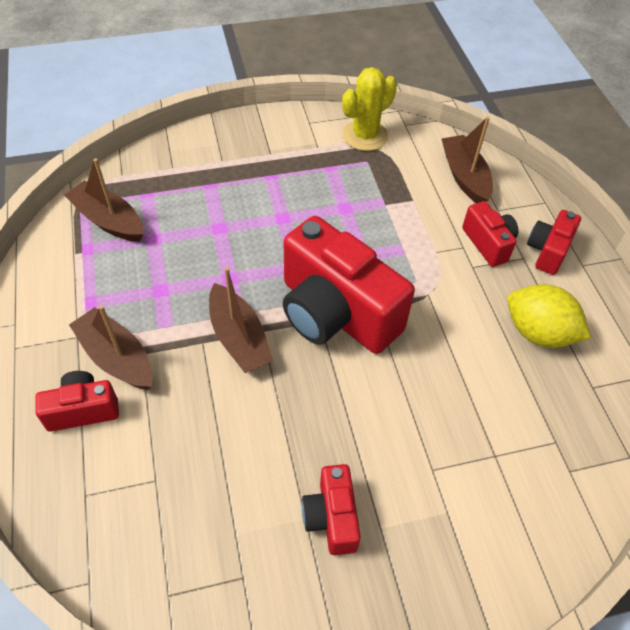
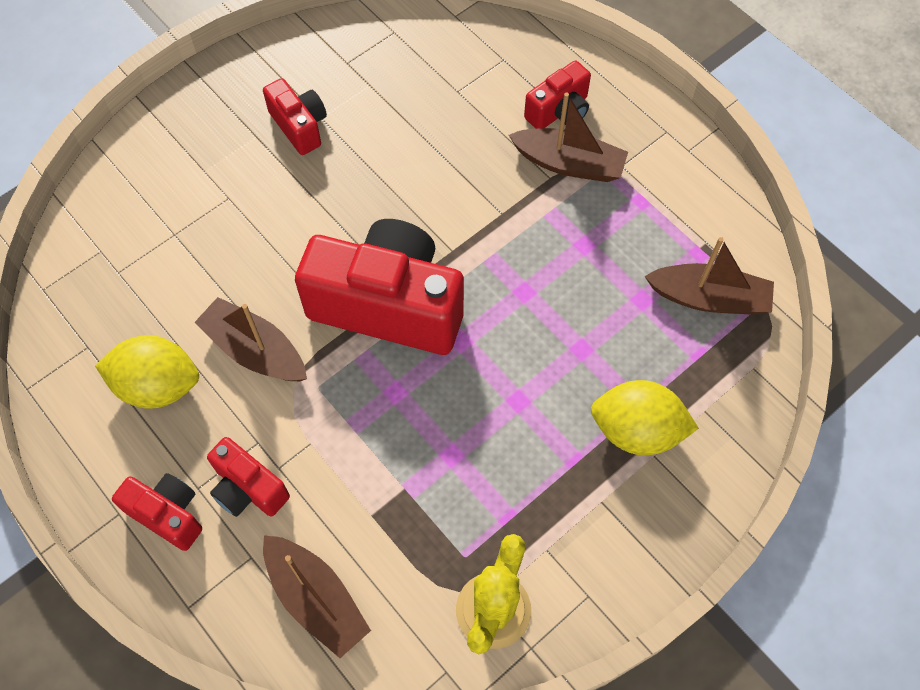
camera: 155 degrees right, 10 degrees up
brown boat [209,267,274,373] -> brown boat moved to [194,297,307,381]
red camera [527,210,581,275] -> red camera turned 60 degrees counterclockwise [112,473,202,551]
none -> yellow lemon [591,380,699,455]

